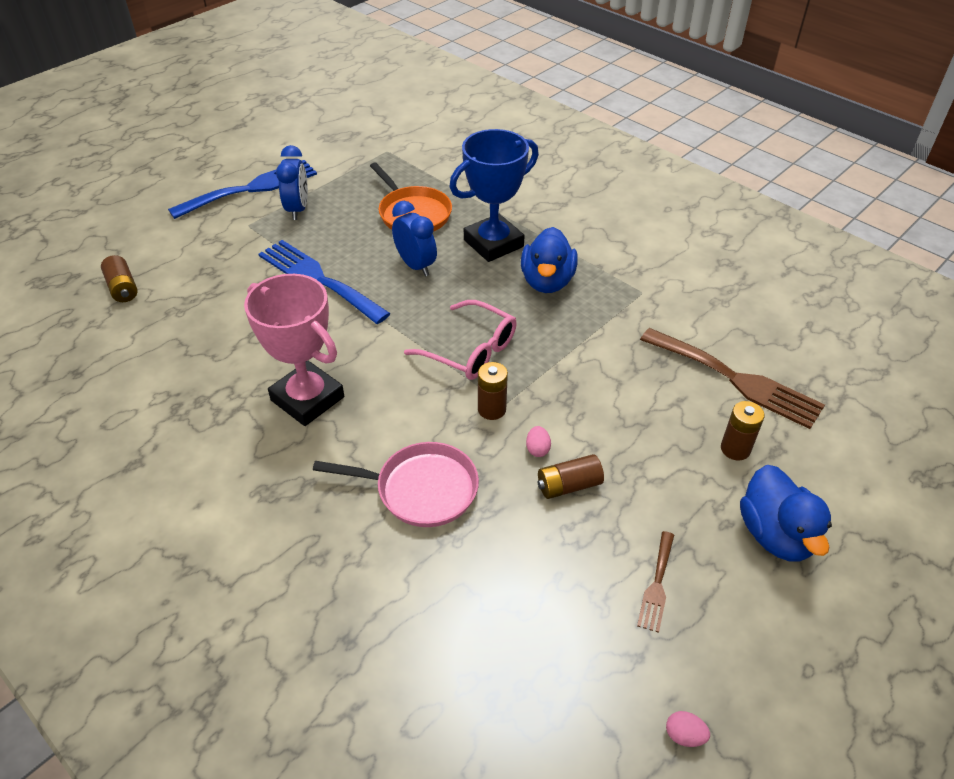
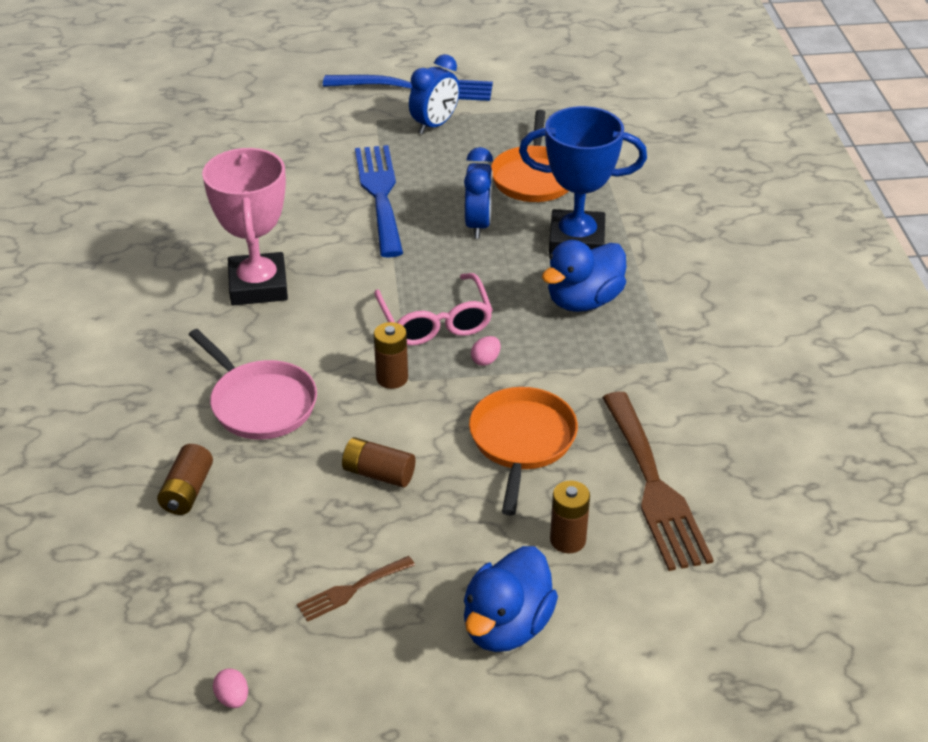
camera: 40 degrees right, 5 degrees down
brown battery [101,255,138,302] -> brown battery moved to [157,444,213,515]
pink egg [526,426,551,457] -> pink egg moved to [471,336,501,366]
none -> orange pan [469,387,578,515]

